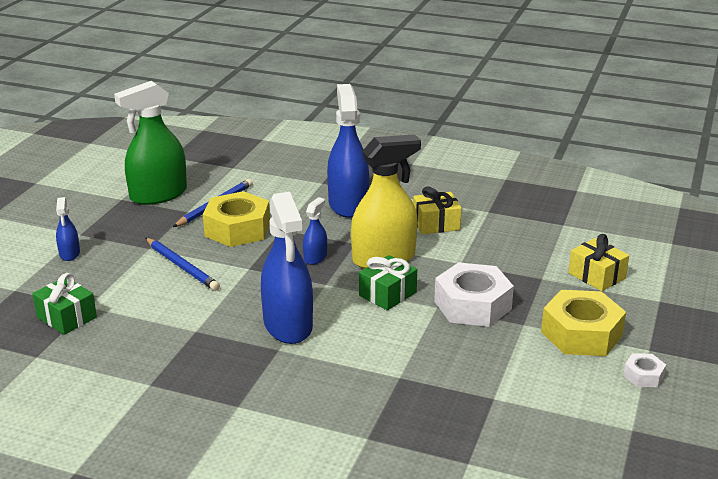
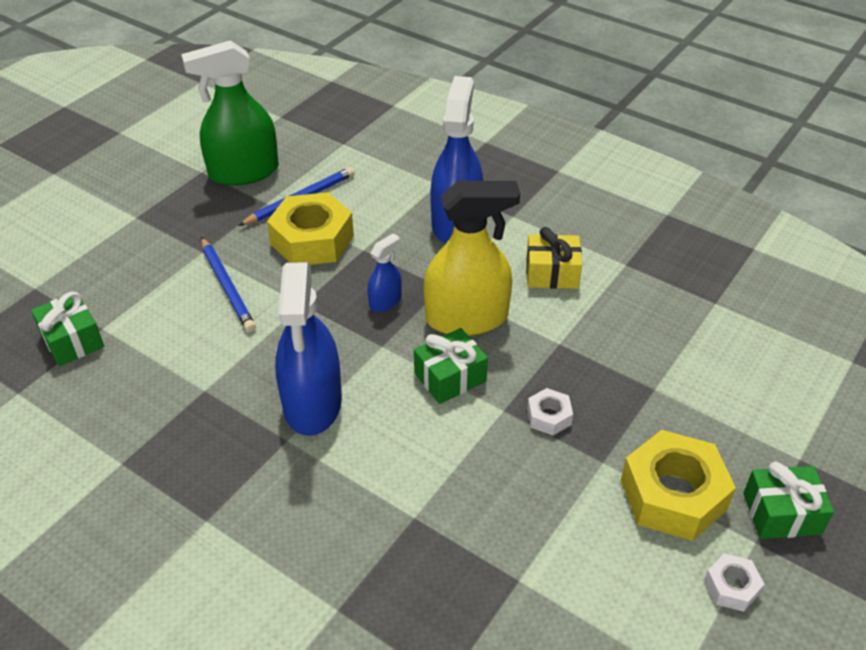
camera: 15 degrees right, 15 degrees up
blue spray bottle [56,197,80,261] -> none
white nut [434,262,514,327] -> white nut [527,388,573,436], size x0.48
yellow gift [568,234,629,291] -> none
none -> green gift [743,461,834,539]

